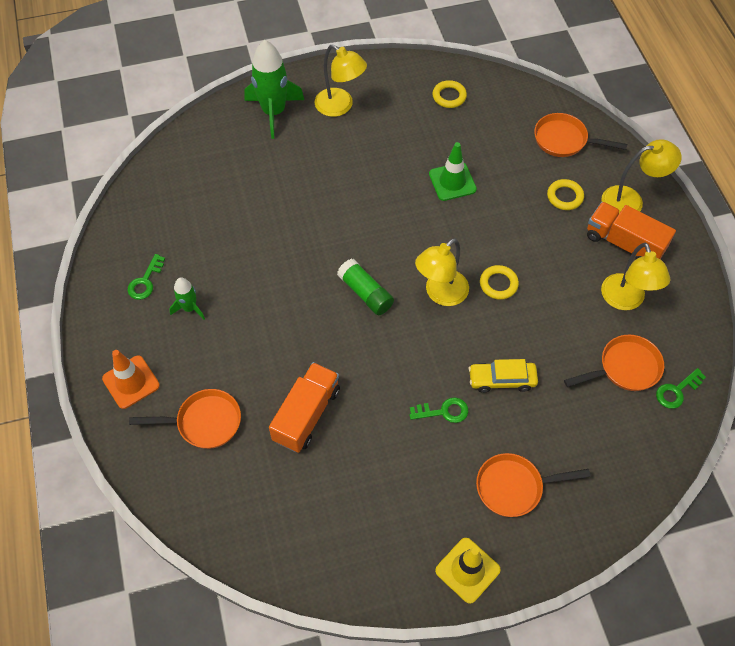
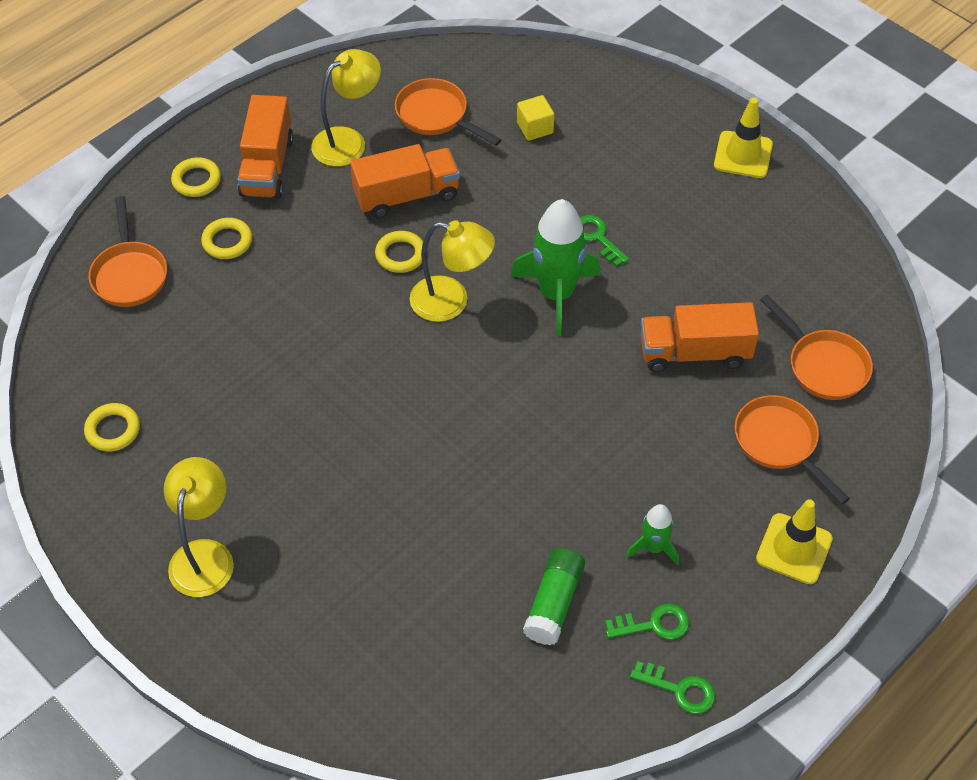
camera: 120 degrees left, 5 degrees down
orange traffic cone [102,350,160,409] -> yellow traffic cone [756,499,833,584]
green rocket [244,40,304,139] -> green rocket moved to [511,199,601,336]
green glue stick [337,259,394,315] -> green glue stick moved to [523,548,585,645]
green traffic cone [429,142,477,201] -> none
yellow car [469,359,538,393] -> none
orange pan [476,453,591,517] -> orange pan moved to [760,295,873,400]
yellow lamp [602,139,682,213] -> yellow ring [171,157,221,197]
green key [656,368,706,409] -> green key moved to [630,661,715,714]
none -> orange truck [350,144,460,218]
none -> yellow cube [517,95,554,141]

